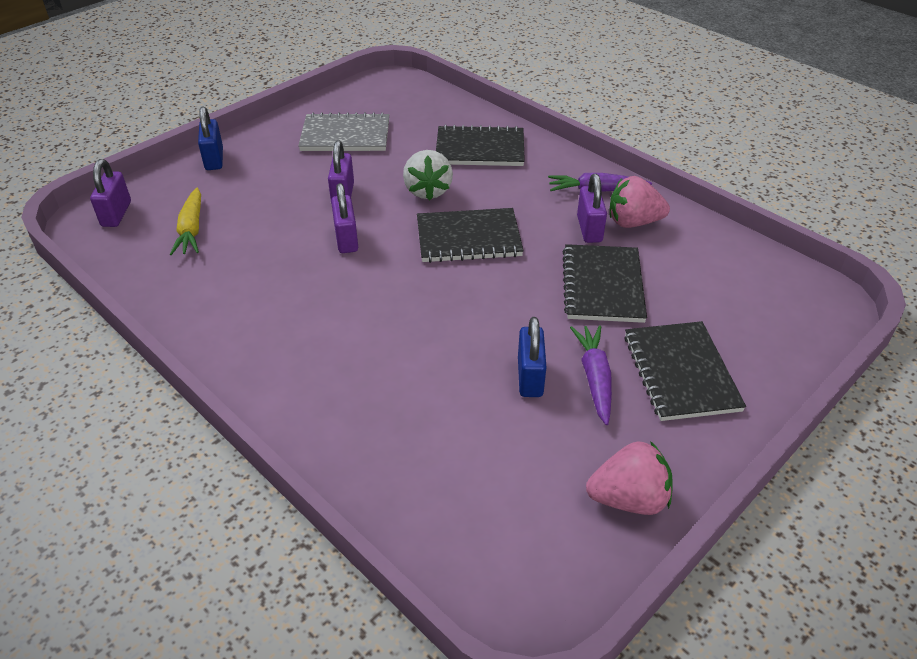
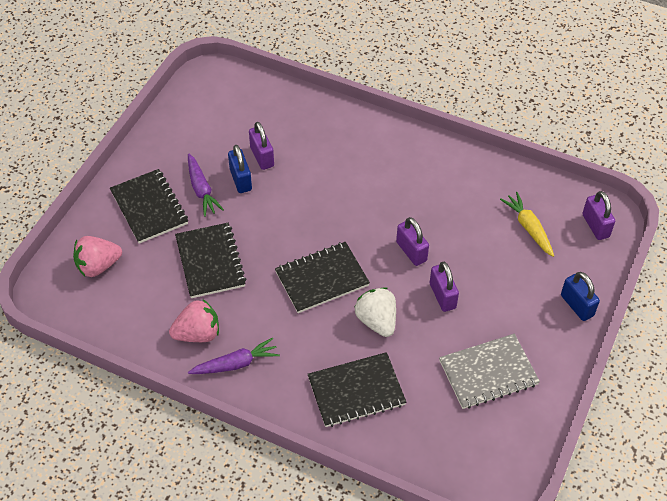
camera: 160 degrees right, 10 degrees up
purple padlock [577,174,607,243] -> purple padlock moved to [249,122,274,170]
pink strawberry [586,441,673,515] -> pink strawberry moved to [73,236,122,277]

